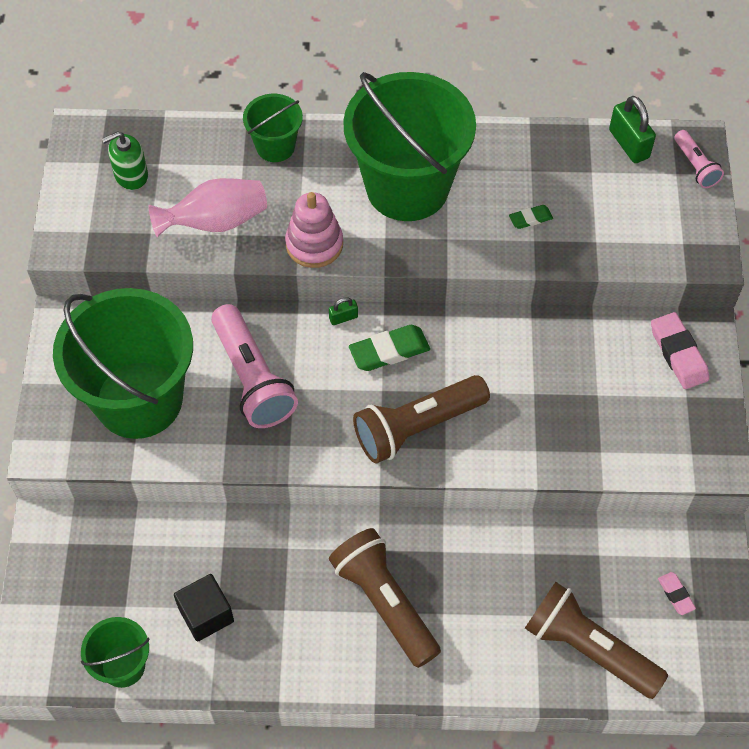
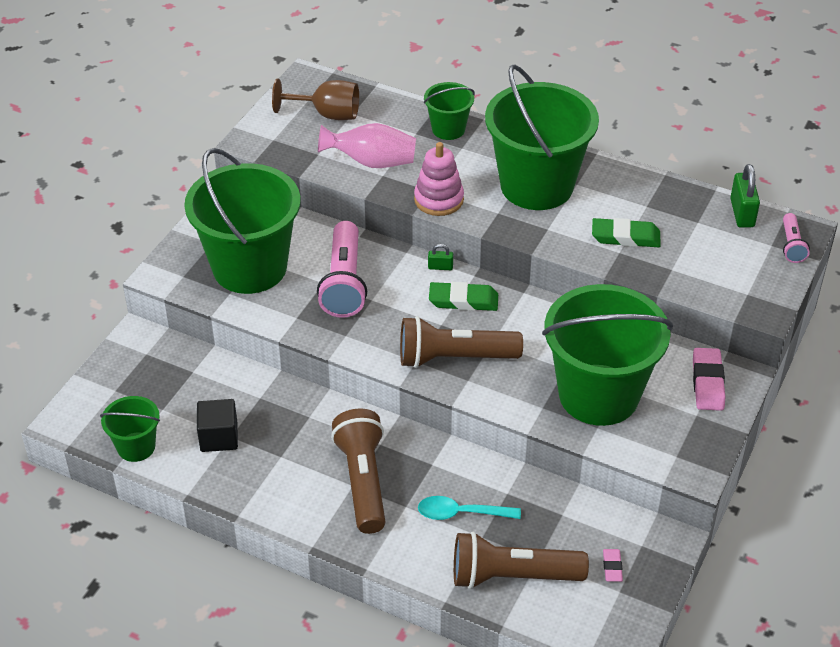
camera: 25 degrees right, 15 degrees down
green soap dispenser [102,131,148,190] -> brown goblet [272,79,359,120]
green eraser [509,205,553,229] -> green eraser [592,218,660,247], size x1.79
brown flashlight [525,582,668,699] -> brown flashlight turned 60 degrees counterclockwise [454,532,589,589]
none -> turquoise spoon [418,496,521,520]
none -> green bucket [542,284,673,426]

